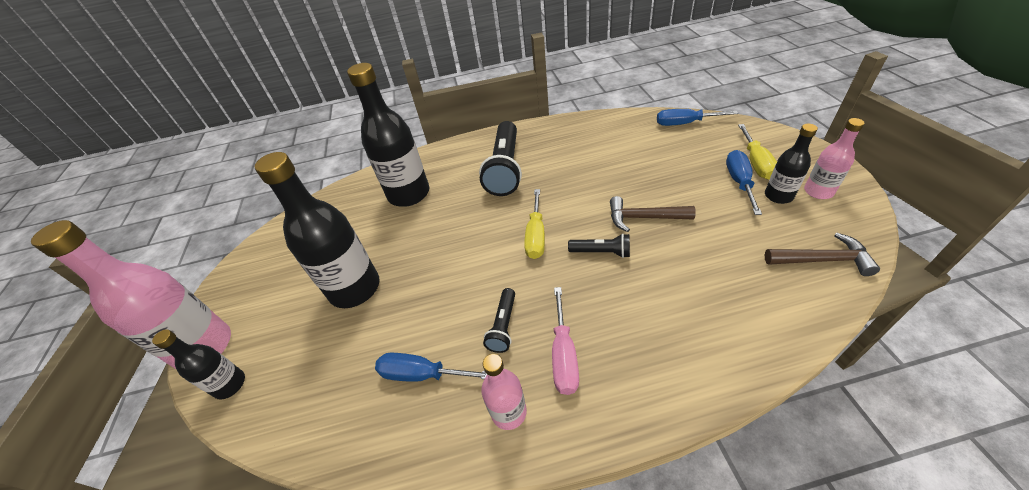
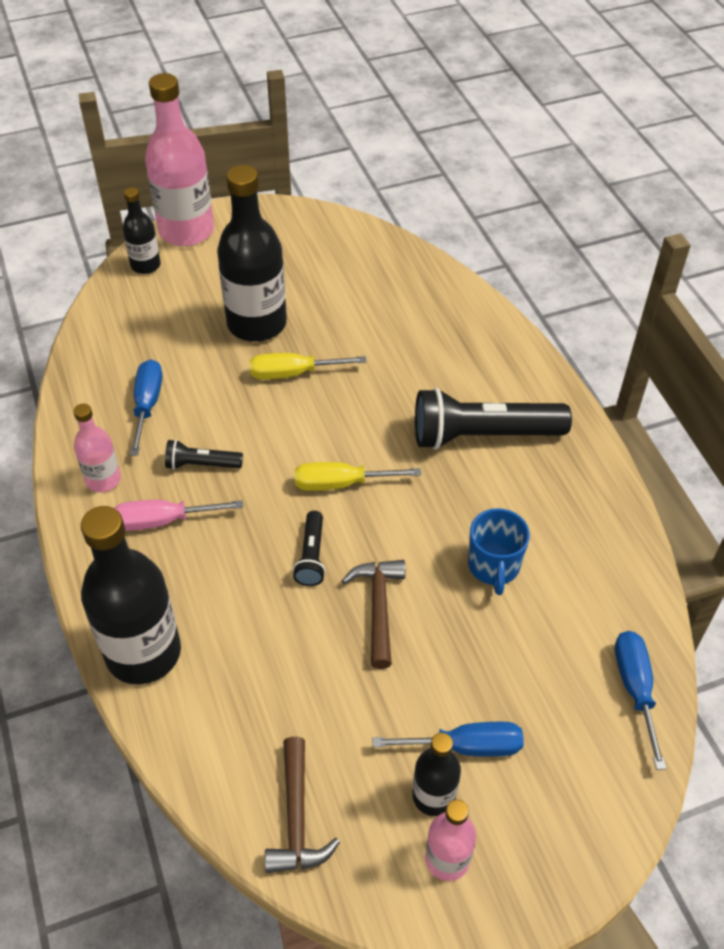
camera: 75 degrees right, 5 degrees up
black bottle [347,63,429,207] -> black bottle moved to [81,506,181,685]
yellow screwdriver [738,124,777,180] -> yellow screwdriver moved to [250,353,366,380]
none -> blue mug [468,508,530,595]

